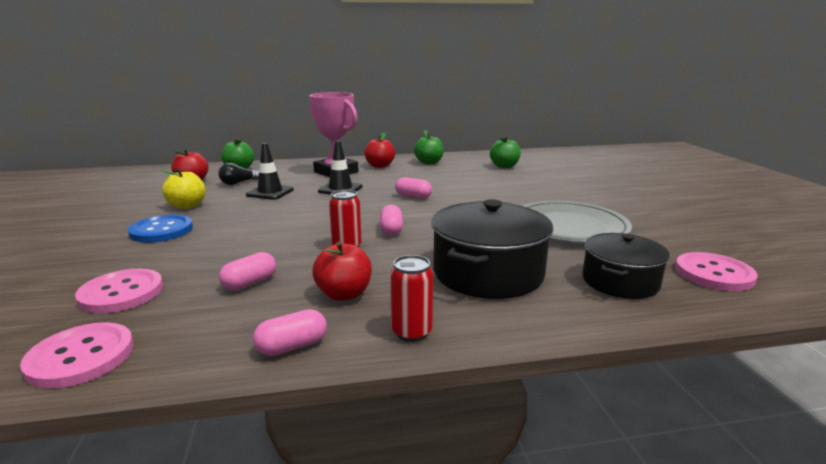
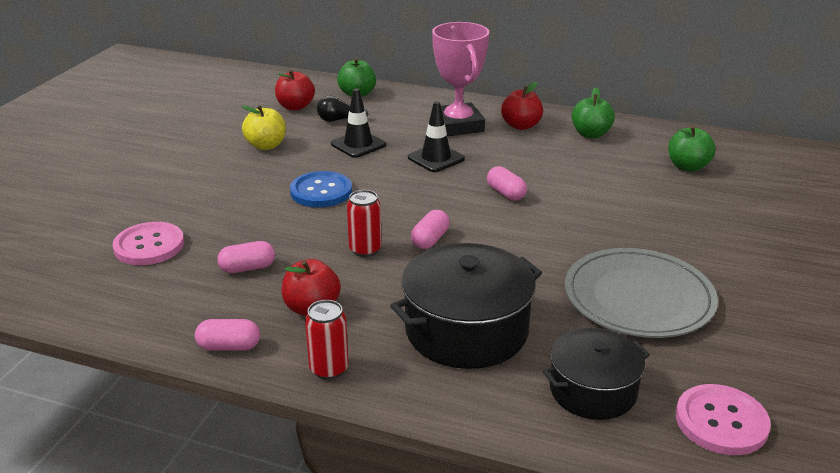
camera: 30 degrees right, 10 degrees up
pink button [20,322,134,389] -> none
blue button [128,215,193,243] -> blue button moved to [290,171,352,207]

